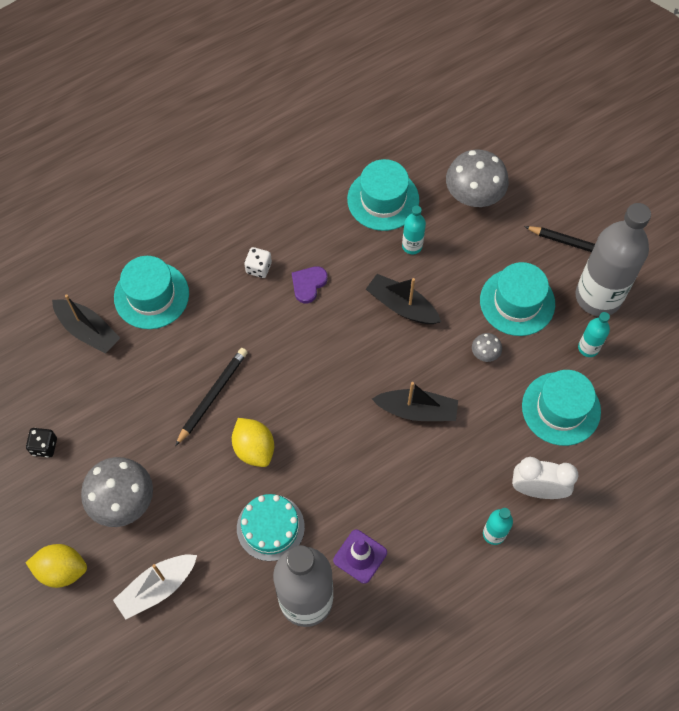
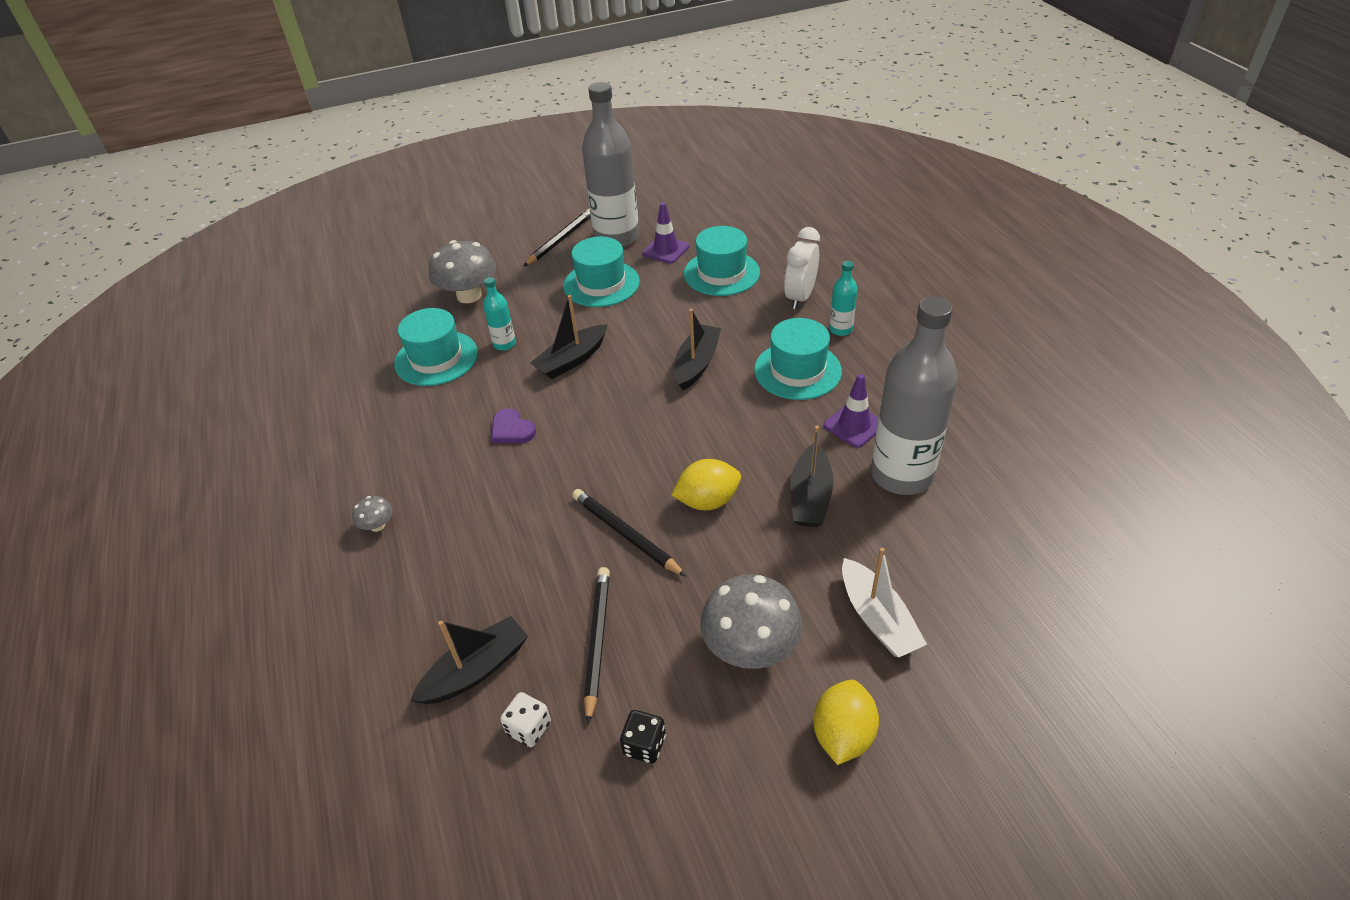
camera: 75 degrees left, 20 degrees down
turquoise hat [114,256,189,329] -> turquoise hat moved to [754,318,842,400]
turquoise cake [237,494,305,561] -> black boat [790,426,834,527]
white dice [245,247,272,278] -> white dice moved to [500,692,551,747]
grey mushroom [472,333,502,362] -> grey mushroom moved to [352,496,393,532]
turquoise bottle [578,312,610,357] -> purple traffic cone [642,202,689,264]
none -> black pencil [584,567,610,724]

